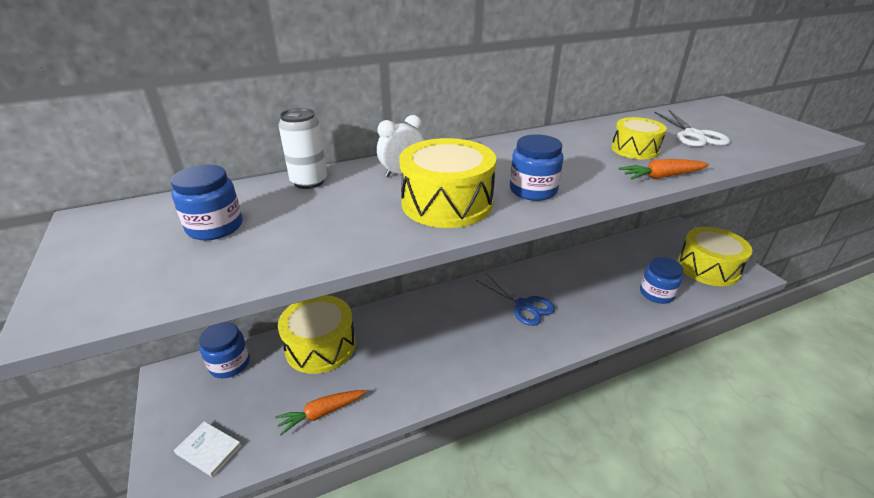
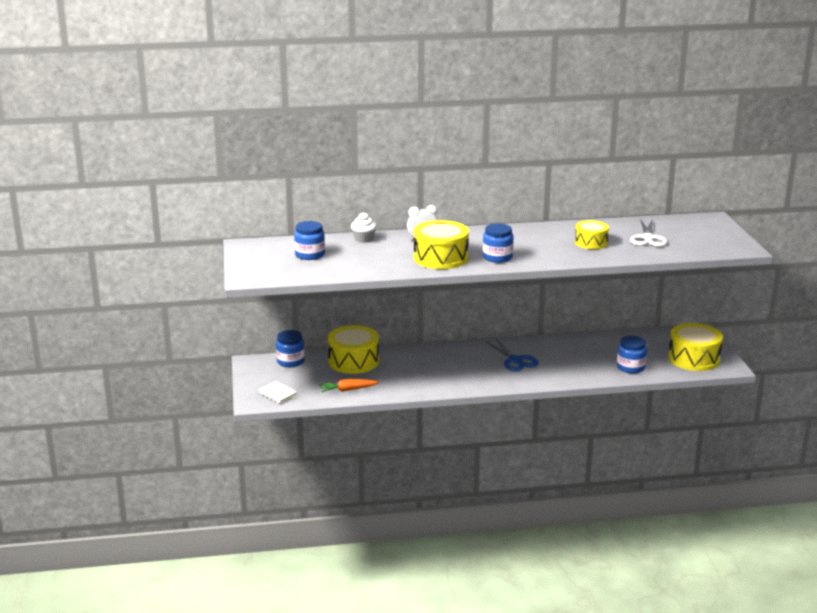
camera: 15 degrees right, 10 degrees down
white can [278,108,327,189] -> white cupcake [351,212,377,243]
orange carrot [619,159,709,179] -> none

